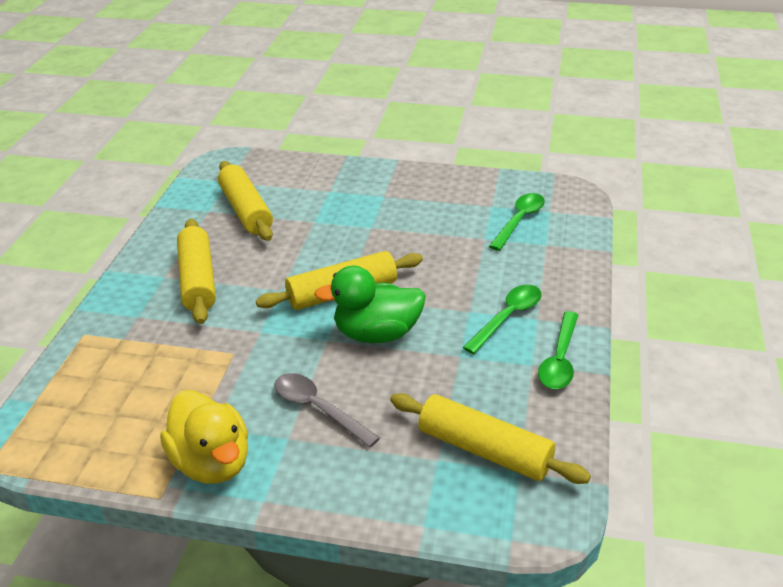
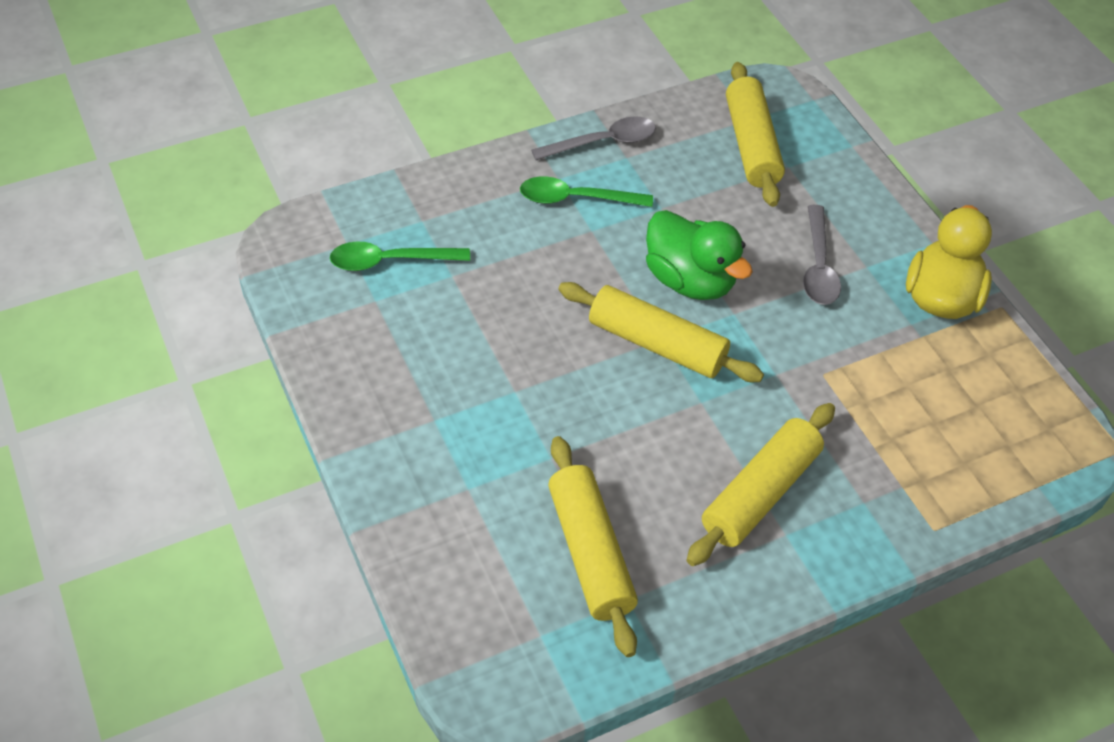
camera: 130 degrees left, 15 degrees up
yellow rolling pin [218,161,273,241] -> yellow rolling pin turned 45 degrees counterclockwise [548,436,638,657]
green spoon [538,311,578,389] -> grey spoon [531,116,656,160]

